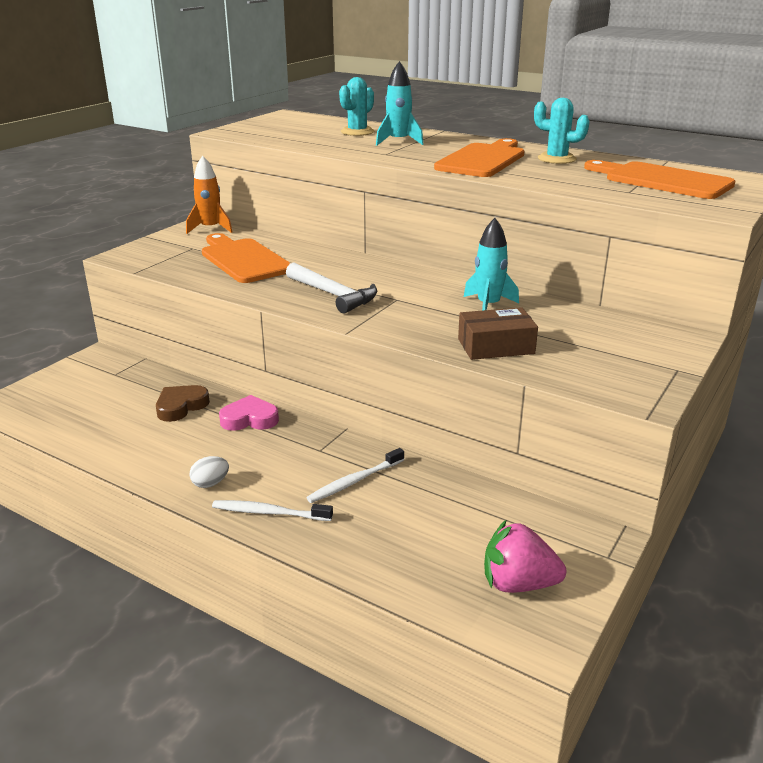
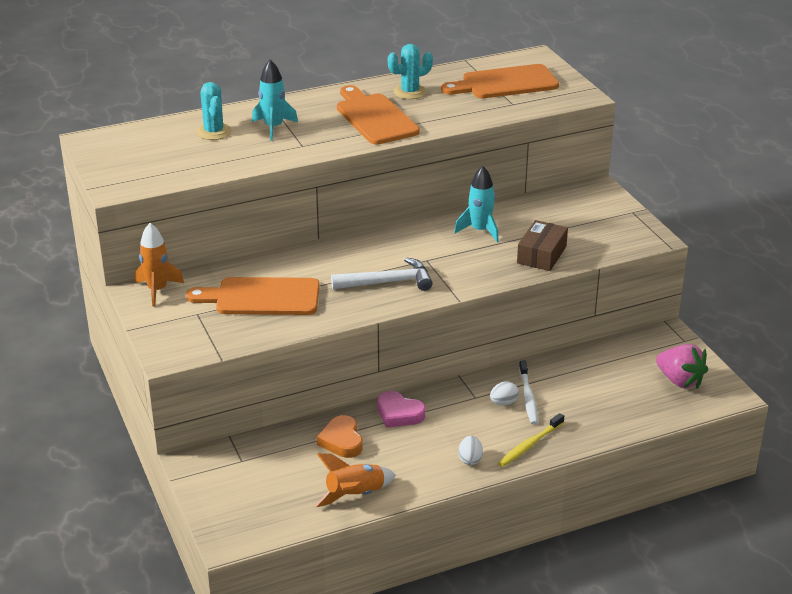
camera: 55 degrees left, 5 degrees up
brown heart [156,385,210,422] -> orange heart [317,415,363,458]
white toothbrush [212,500,333,521] -> yellow toothbrush [498,413,564,467]
pink heart [219,395,279,431] -> pink heart turned 90 degrees counterclockwise [377,391,426,428]
pink strawberry [484,519,566,593] -> pink strawberry turned 90 degrees counterclockwise [656,344,708,389]
none -> orange rocket [315,453,396,507]
none -> white egg [490,381,519,405]

